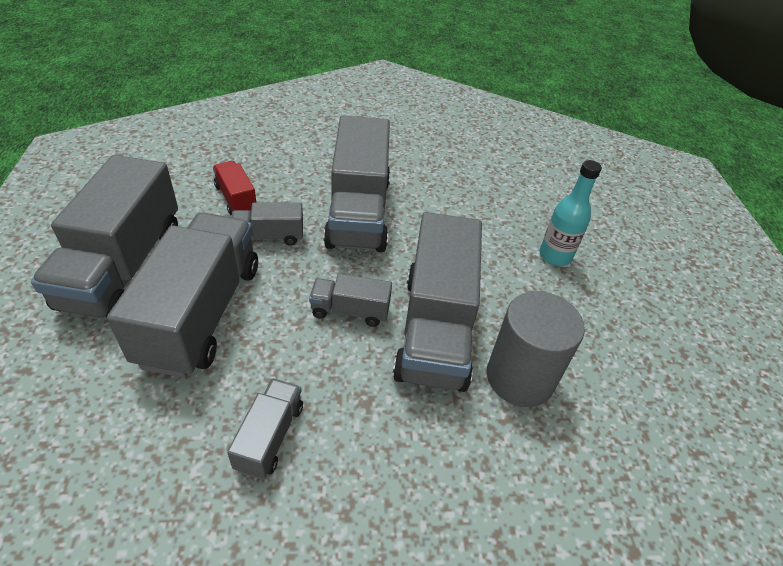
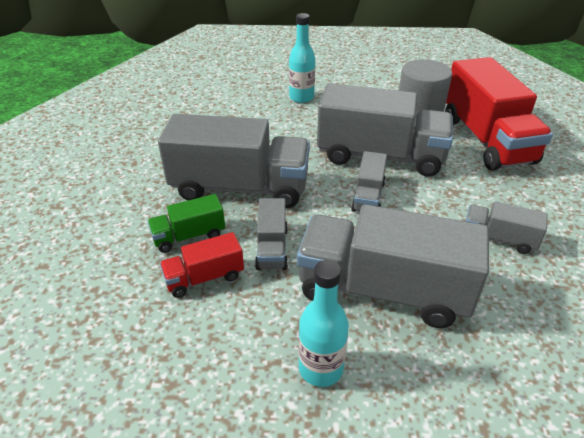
camera: 80 degrees left, 5 degrees down
grey truck [31,155,178,318] -> turquoise bottle [298,260,349,387]
none -> green truck [148,194,225,253]
none -> red truck [445,57,553,171]

